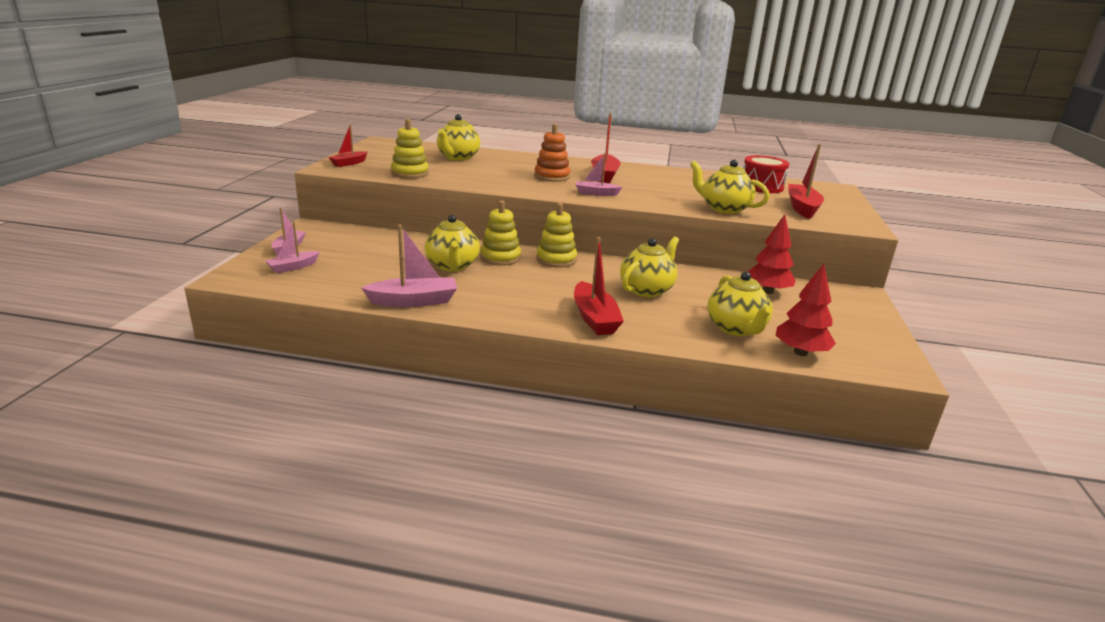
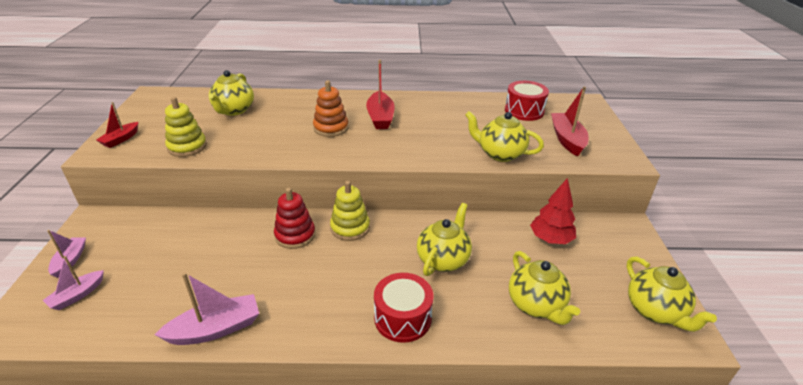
camera: 10 degrees left, 10 degrees up
yellow teapot [425,215,480,272] -> yellow teapot moved to [627,257,717,332]
yellow stacking toy [480,200,521,266] -> red stacking toy [274,188,315,249]
red boat [574,237,624,335] -> red drum [374,273,433,343]
pink boat [576,153,622,196] -> none
red tree [776,264,836,356] -> none

